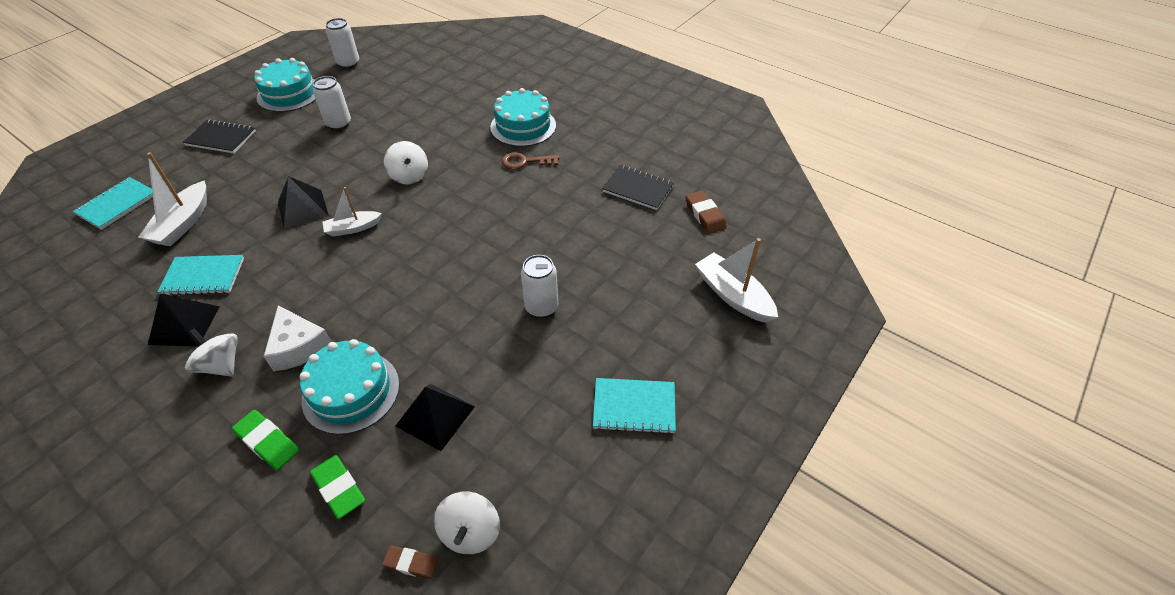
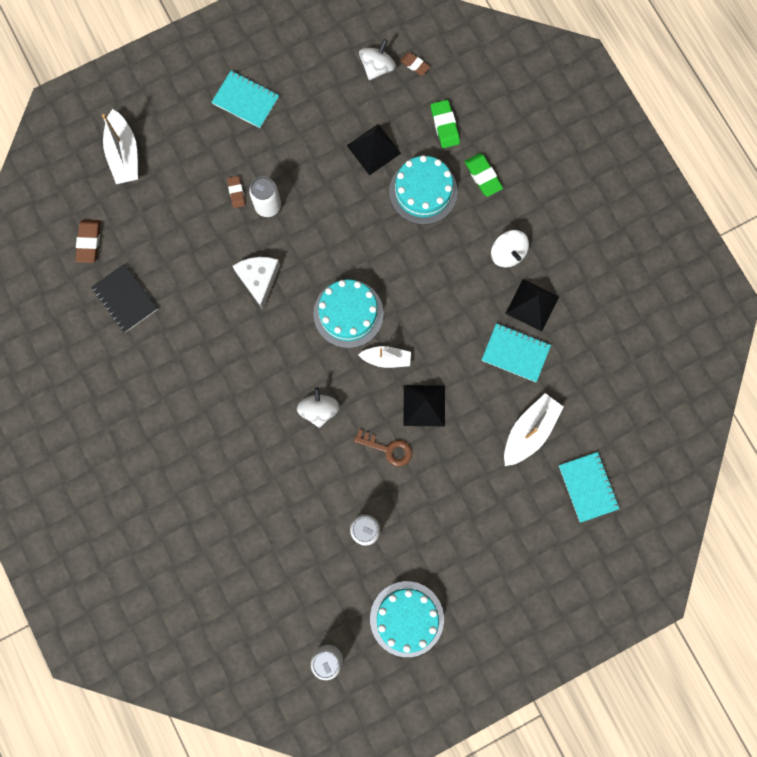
camera: 155 degrees left, 30 degrees up
turquoise notebook [73,177,153,230] -> turquoise notebook turned 75 degrees counterclockwise [559,452,620,523]
black notebook [183,120,256,153] -> none
white cheese [264,305,331,371] -> white cheese moved to [233,257,280,309]
turquoise cake [490,88,556,147] -> turquoise cake moved to [313,279,384,348]
brown key [502,152,559,170] -> brown key moved to [354,429,412,466]
none -> brown eraser [227,176,245,208]

